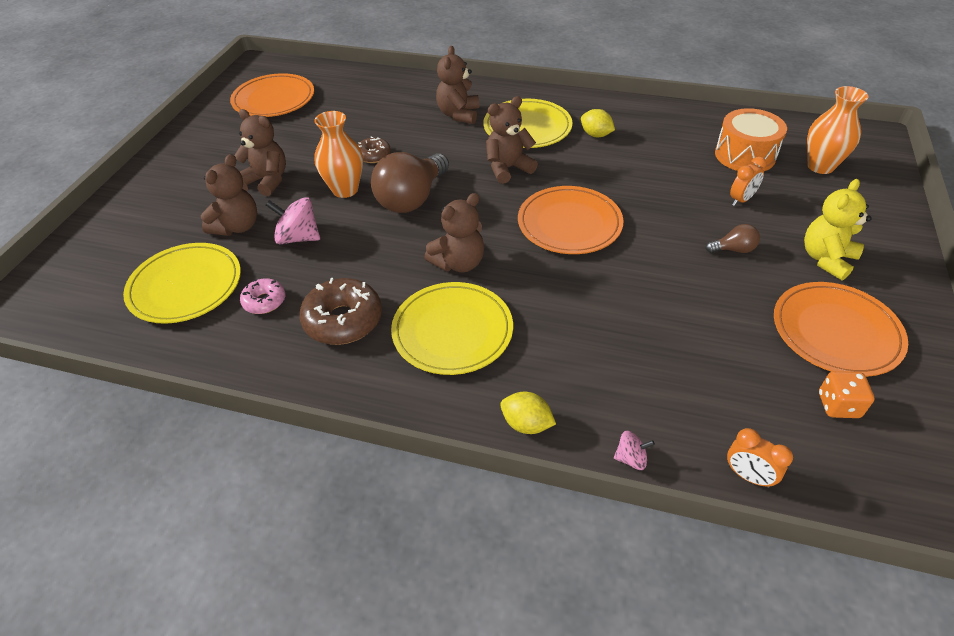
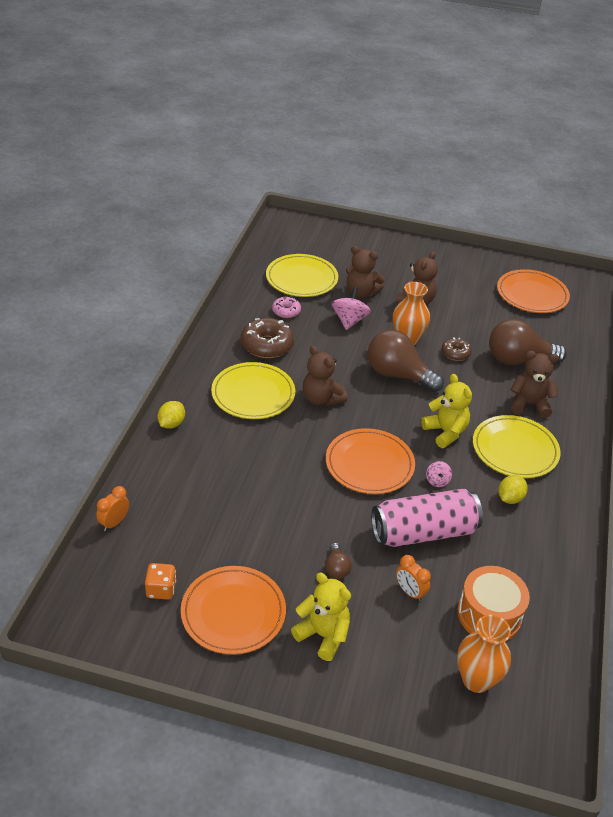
camera: 85 degrees right, 5 degrees down
brown teddy bear [486,96,538,184] -> yellow teddy bear [421,374,472,448]
pink spinning top [614,430,655,470] -> pink spinning top moved to [426,461,452,487]
none -> pink can [372,488,483,547]
none -> brown light bulb [489,319,567,365]

